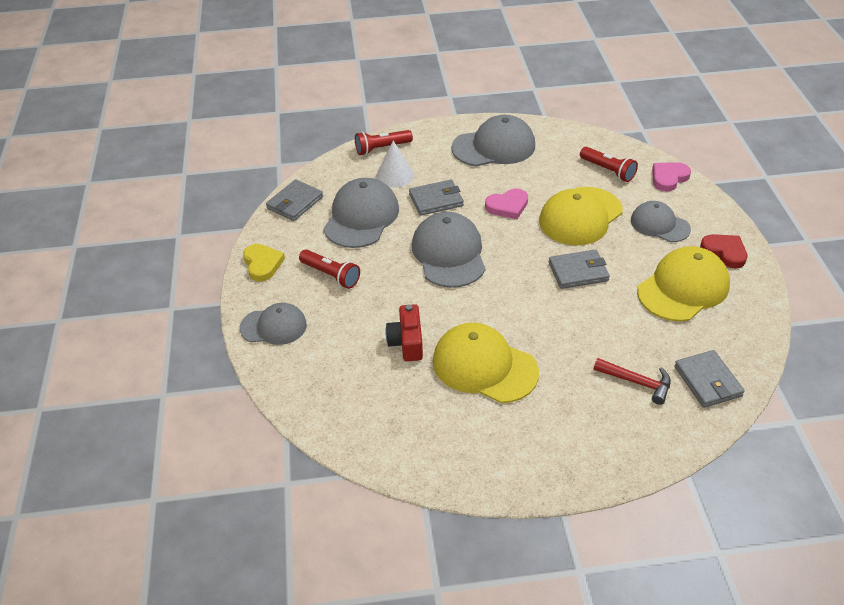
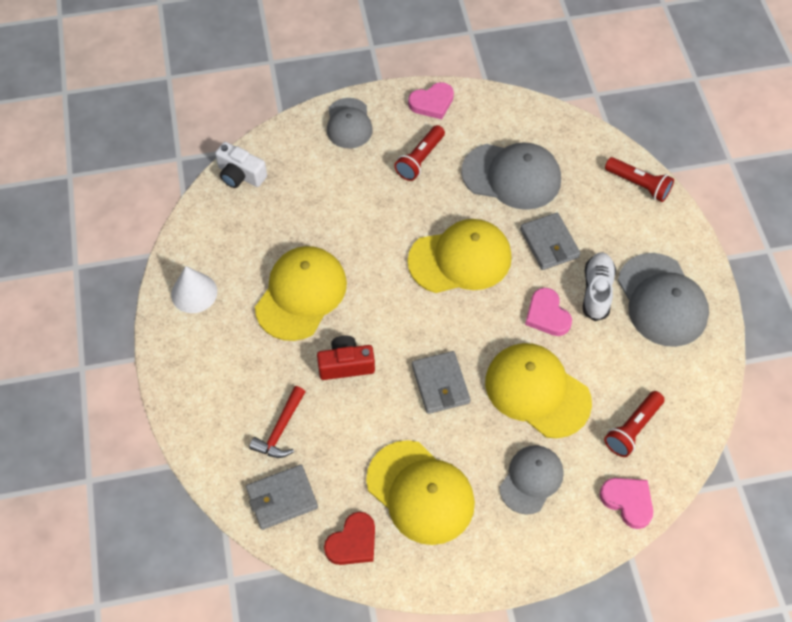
camera: 85 degrees right, 15 degrees up
yellow heart [243,244,285,281] -> pink heart [408,82,454,119]
grey wallet [266,179,323,221] -> none
red flashlight [355,130,413,155] -> red flashlight turned 150 degrees clockwise [605,157,674,202]
white cone [376,141,414,188] -> white cone moved to [171,266,217,313]
red camera [386,304,423,361] -> red camera moved to [317,335,375,380]
grey cap [412,212,485,288] -> yellow cap [408,219,512,293]
red heart [700,234,747,269] -> red heart moved to [324,512,375,565]
none -> white camera [215,142,267,188]
none -> white shoe [583,252,616,321]

